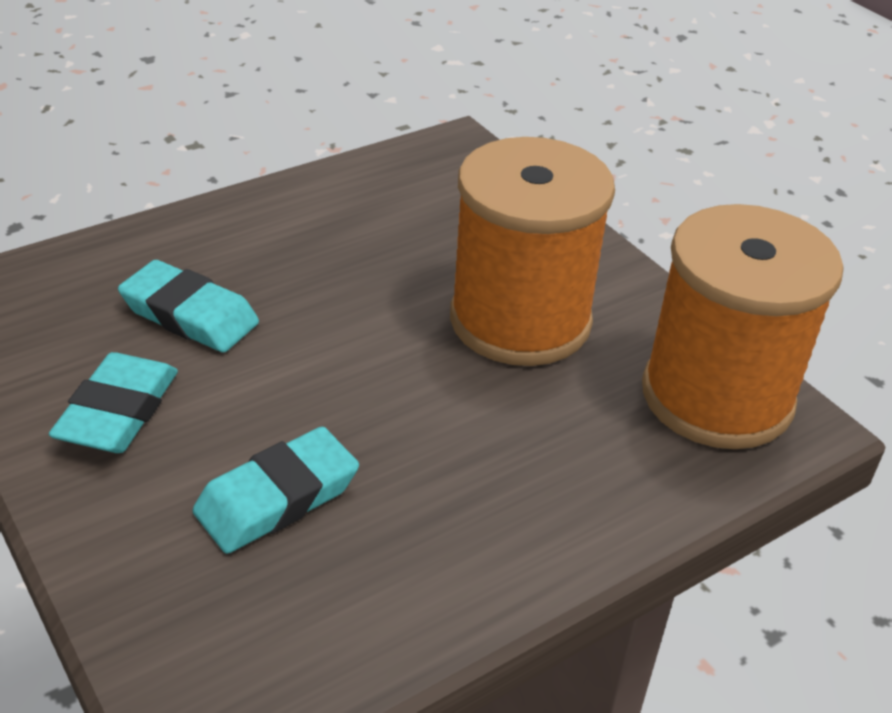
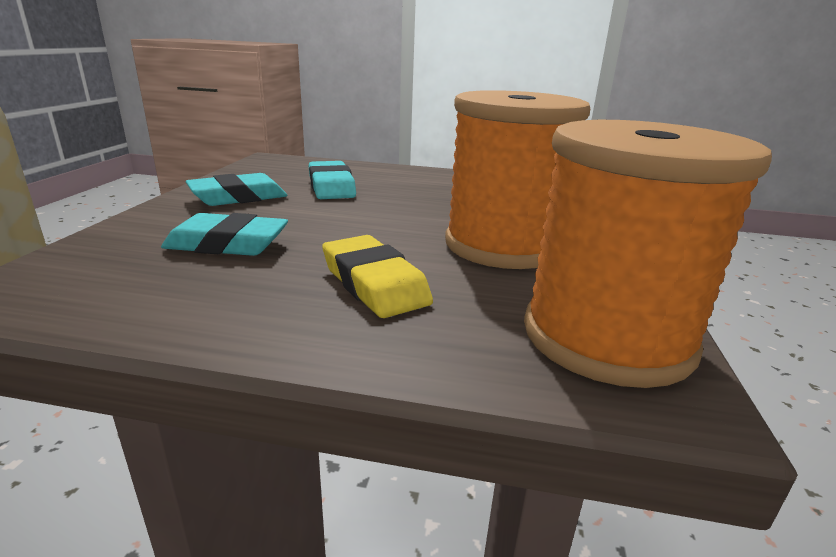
camera: 45 degrees right, 15 degrees down
none -> yellow eraser [322,235,433,318]

